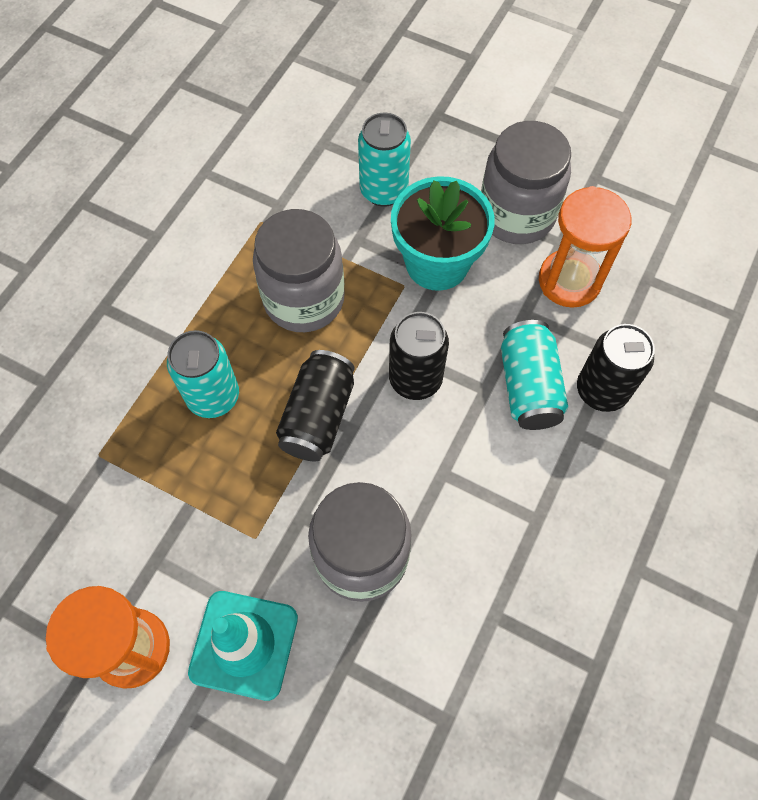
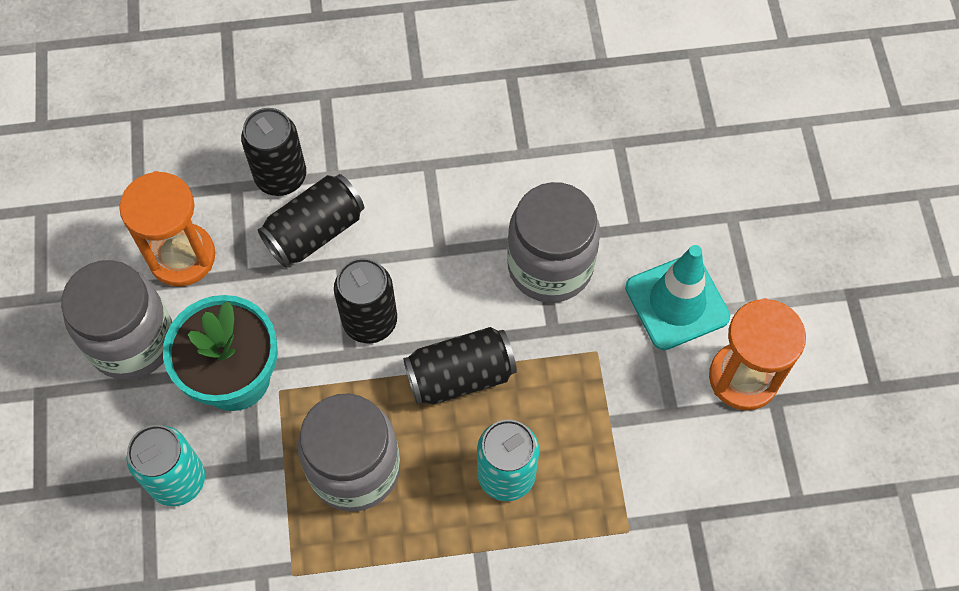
camera: 125 degrees left, 0 degrees up
turquoise can [501,320,568,430] -> black can [258,174,364,267]

